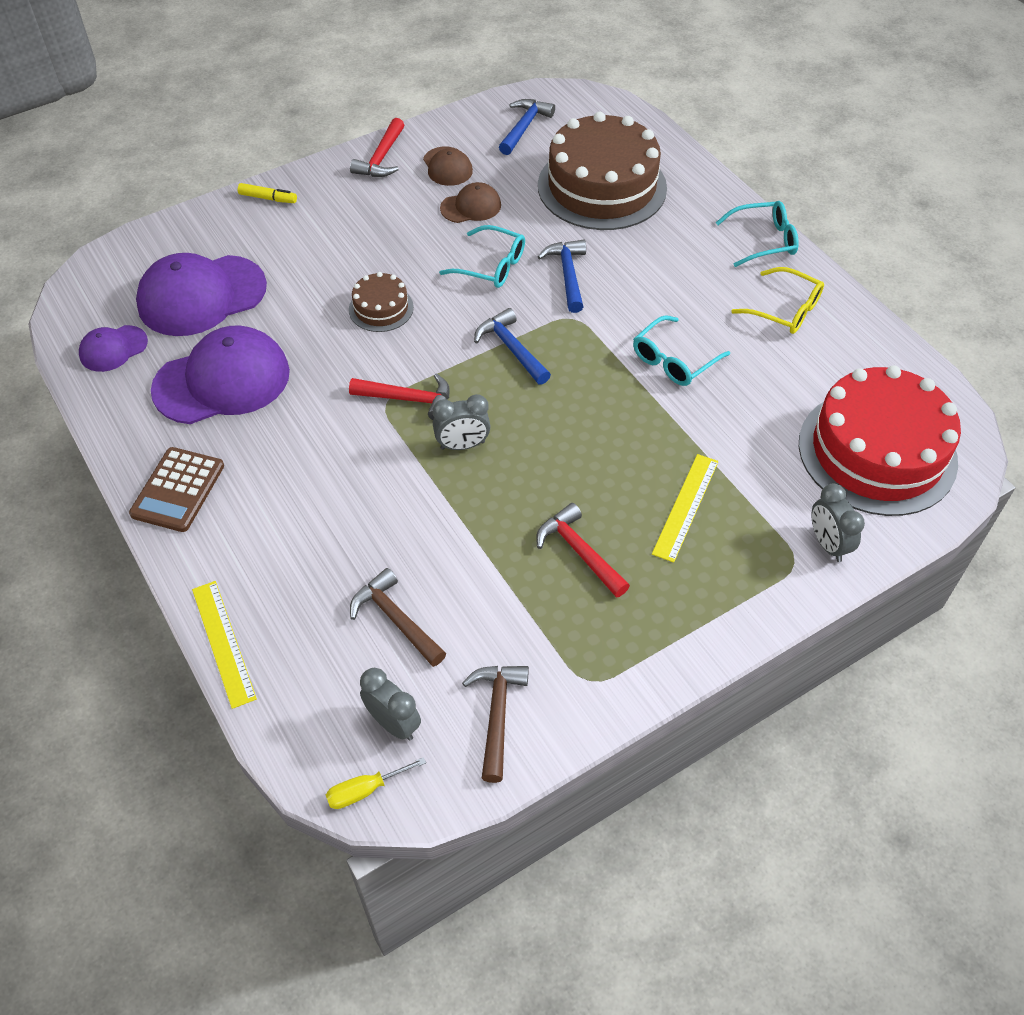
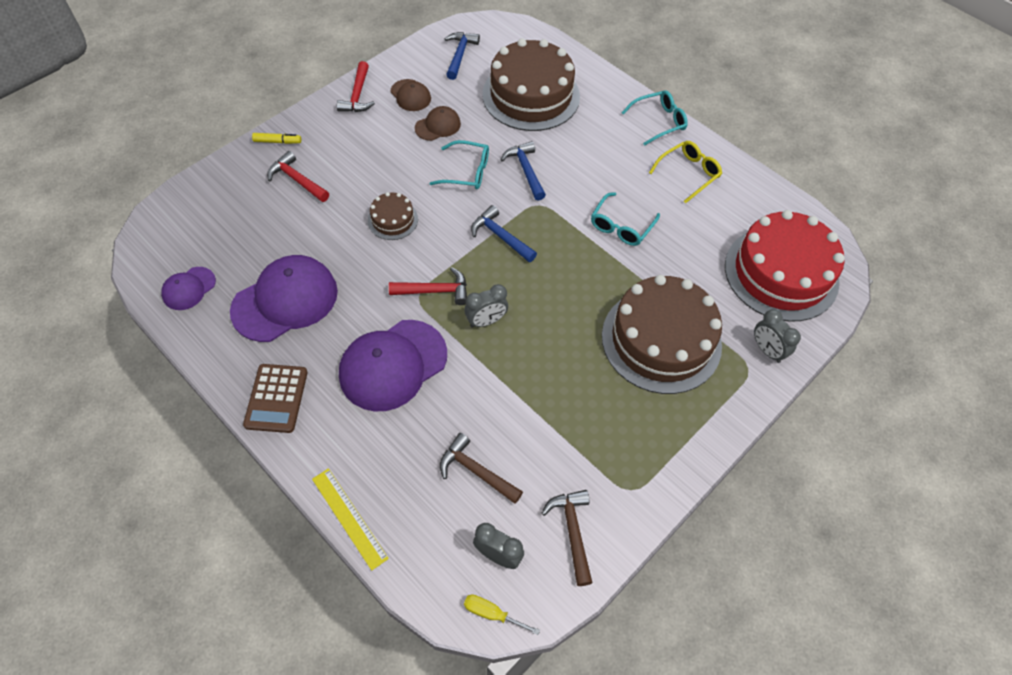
camera: 15 degrees left, 5 degrees up
purple cap [136,253,267,336] -> purple cap moved to [339,320,447,411]
yellow screwdriver [326,757,426,809] -> yellow screwdriver turned 60 degrees clockwise [464,594,540,635]
red hammer [536,503,630,598] -> red hammer moved to [267,151,329,202]
yellow ruler [652,454,718,563] -> brown cake [602,275,722,394]
yellow glasses [731,267,824,334] -> yellow glasses turned 60 degrees counterclockwise [649,141,722,203]

